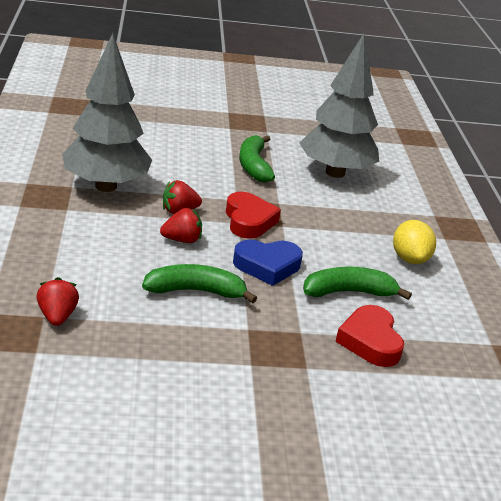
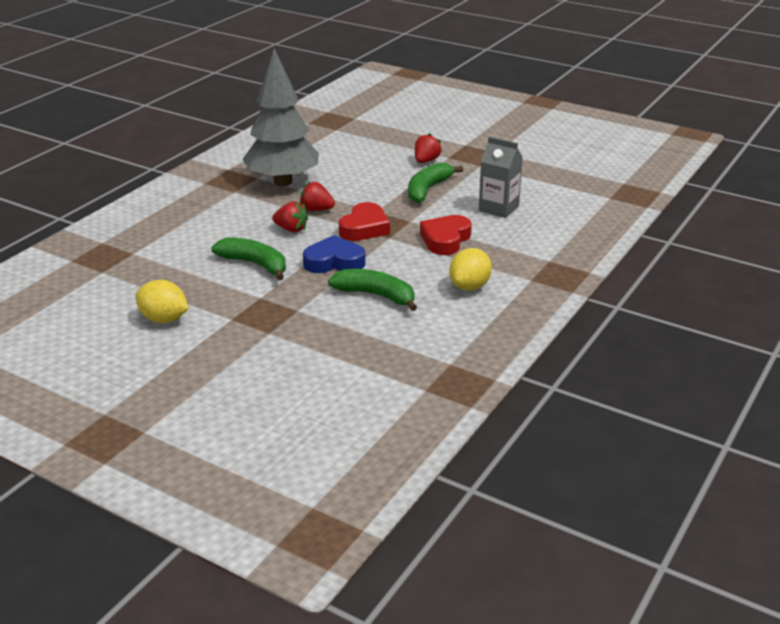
camera: 40 degrees right, 0 degrees up
red strawberry [36,277,79,326] -> red strawberry moved to [415,133,442,163]
blue heart [233,240,303,286] -> blue heart turned 150 degrees clockwise [303,235,366,273]
grey tree [299,34,379,178] -> grey carton [479,137,523,218]
red heart [335,305,404,367] -> red heart moved to [420,215,472,255]
none -> yellow lemon [135,280,189,323]

